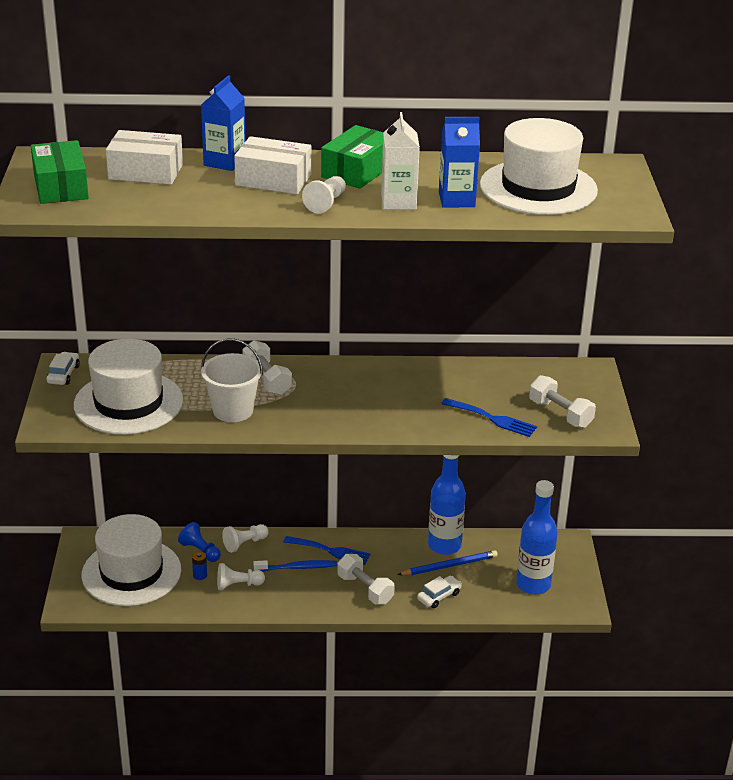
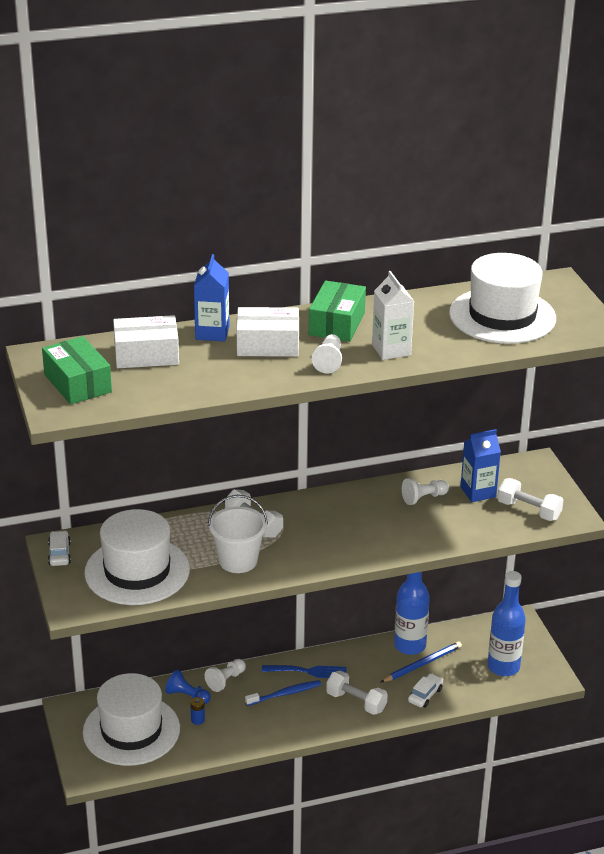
camera: 15 degrees left, 0 degrees up
white pawn [217,563,265,590] -> white pawn moved to [402,478,449,505]
blue carton [439,117,480,208] -> blue carton moved to [461,429,501,502]
blue fork [441,398,537,437] -> none

